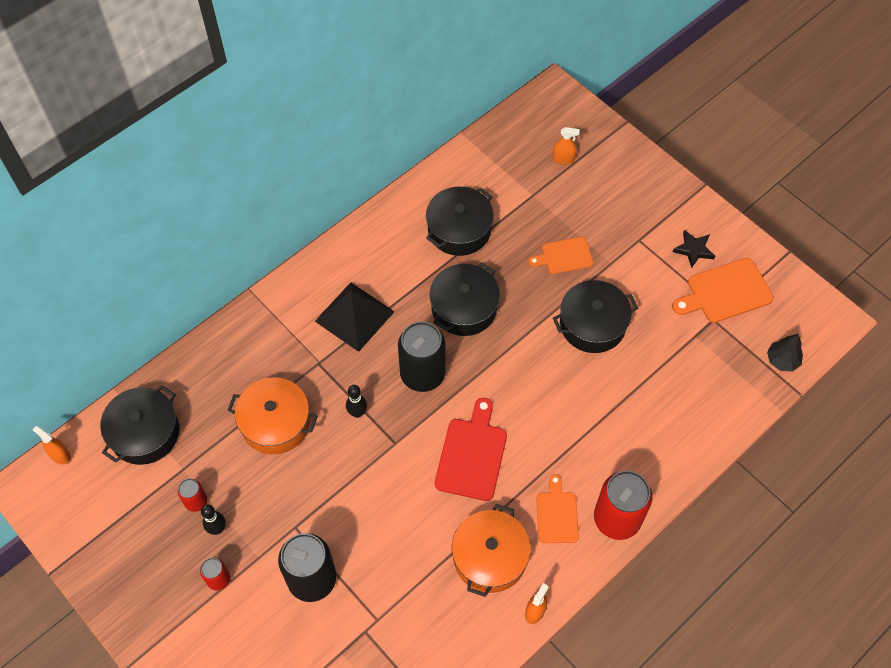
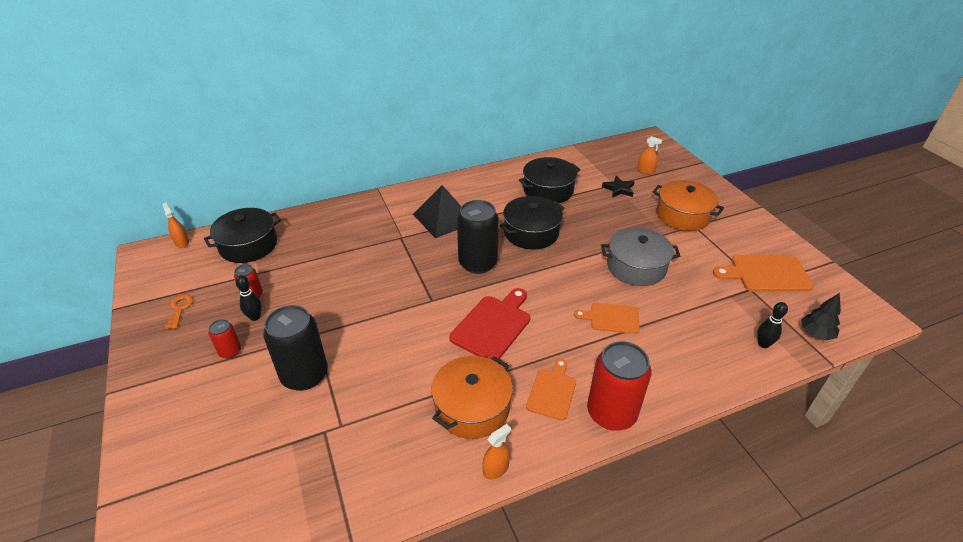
camera: 20 degrees right, 20 degrees down
orange pot [228,378,318,454] -> orange pot moved to [653,180,724,231]
black bowling pin [346,385,367,418] -> black bowling pin moved to [757,302,788,348]
orange cutting board [528,237,594,274] -> orange cutting board moved to [574,303,640,334]
black pot [553,280,638,353] -> grey pot [601,227,680,286]
black star [673,230,715,268] -> black star moved to [602,176,635,198]
none -> orange key [165,294,193,329]

